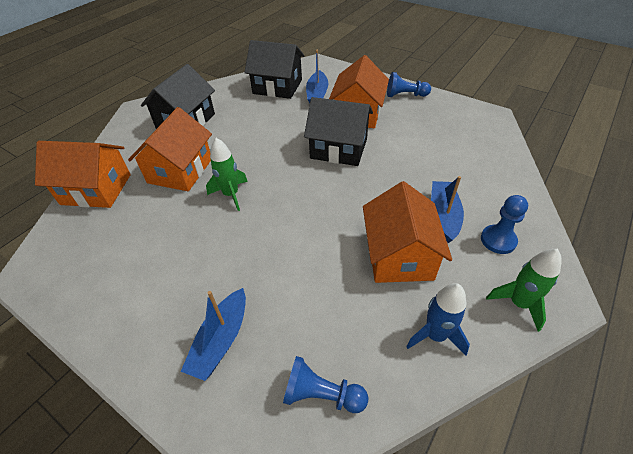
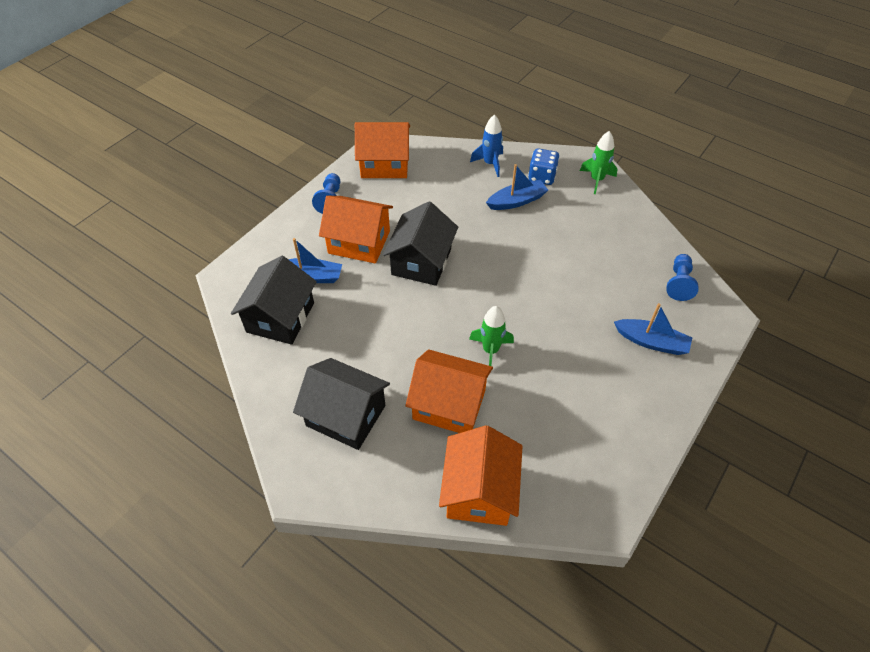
camera: 90 degrees left, 5 degrees up
orange house [363,181,452,283] -> orange house moved to [355,122,410,178]
blue rocket [406,283,470,355] -> blue rocket moved to [470,114,503,177]
blue boat [431,176,464,243] -> blue boat turned 150 degrees clockwise [486,164,548,210]
blue pawn [481,195,528,254] -> blue dice [528,148,560,185]

